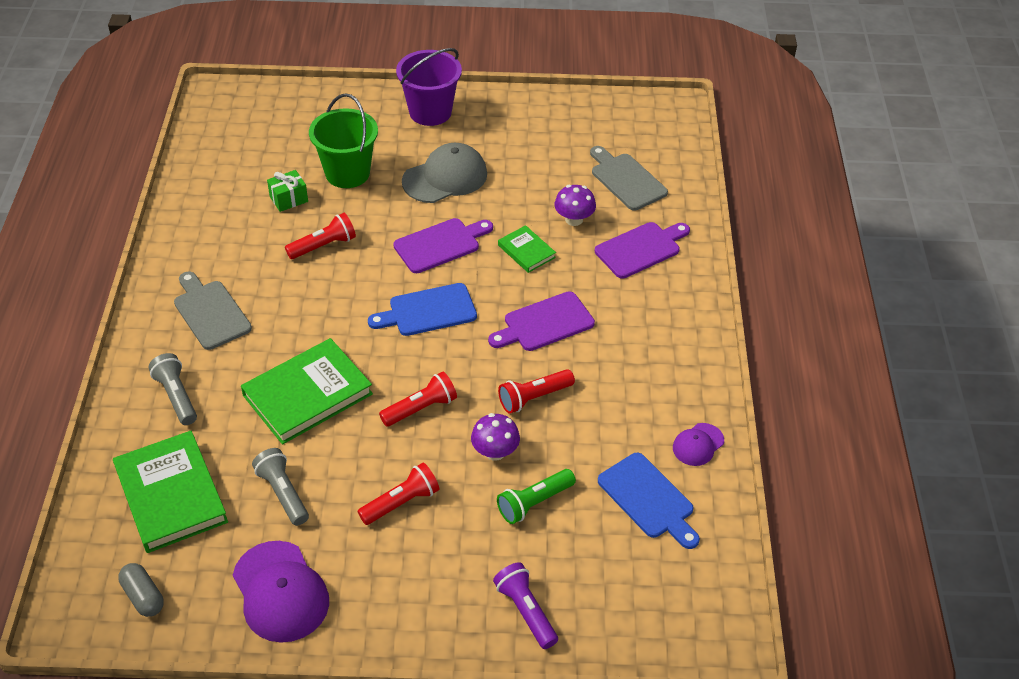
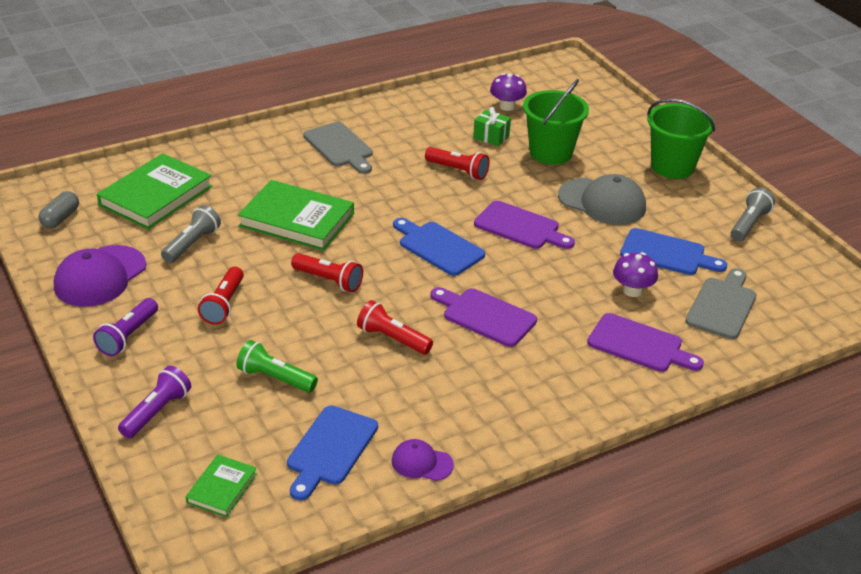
camera: 60 degrees right, 10 degrees down
grey flashlight [148,353,197,425] -> grey flashlight moved to [731,188,775,241]
grey cutting board [174,272,252,350] -> grey cutting board turned 120 degrees clockwise [303,122,373,174]
red flashlight [358,463,439,525] -> red flashlight turned 75 degrees clockwise [198,267,244,325]
purple bucket [396,48,462,126] -> green bucket [647,99,715,179]
purple mushroom [471,413,520,461] -> purple mushroom moved to [490,73,527,111]
green book [498,225,556,273] -> green book moved to [186,454,257,517]
none -> purple flashlight [93,298,158,356]
none -> blue cutting board [620,228,727,275]

